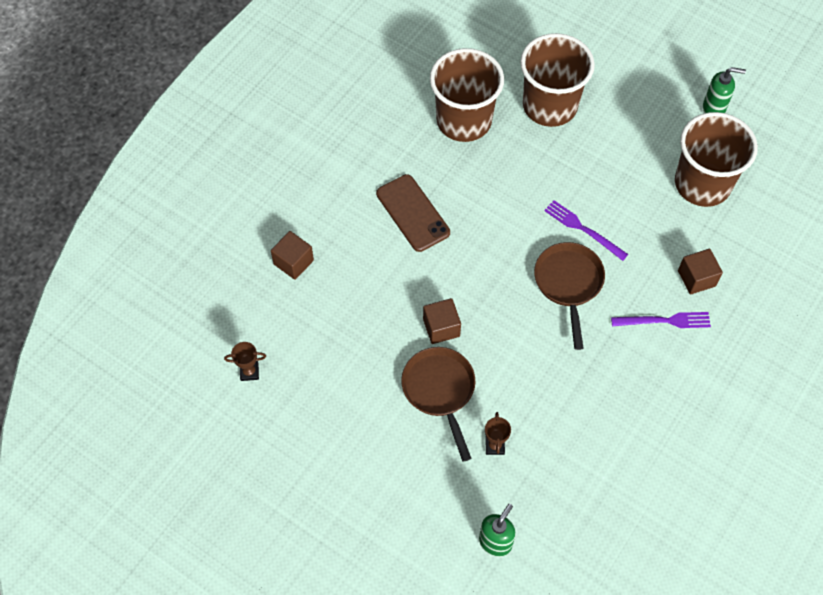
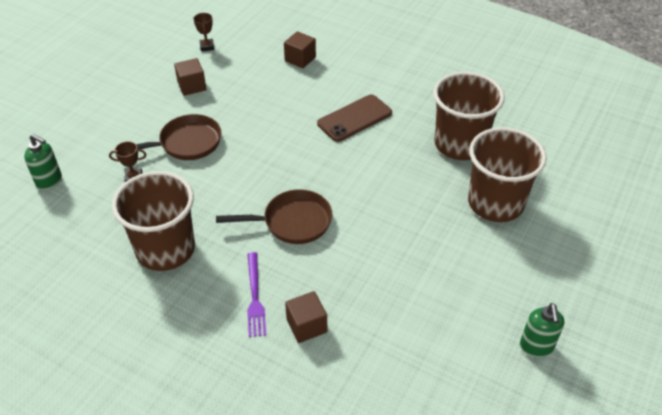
camera: 85 degrees right, 15 degrees down
brown cube [423,298,461,344] -> brown cube moved to [174,58,206,96]
purple fork [544,200,628,261] -> none
brown cup [675,112,758,207] -> brown cup moved to [112,171,195,271]

